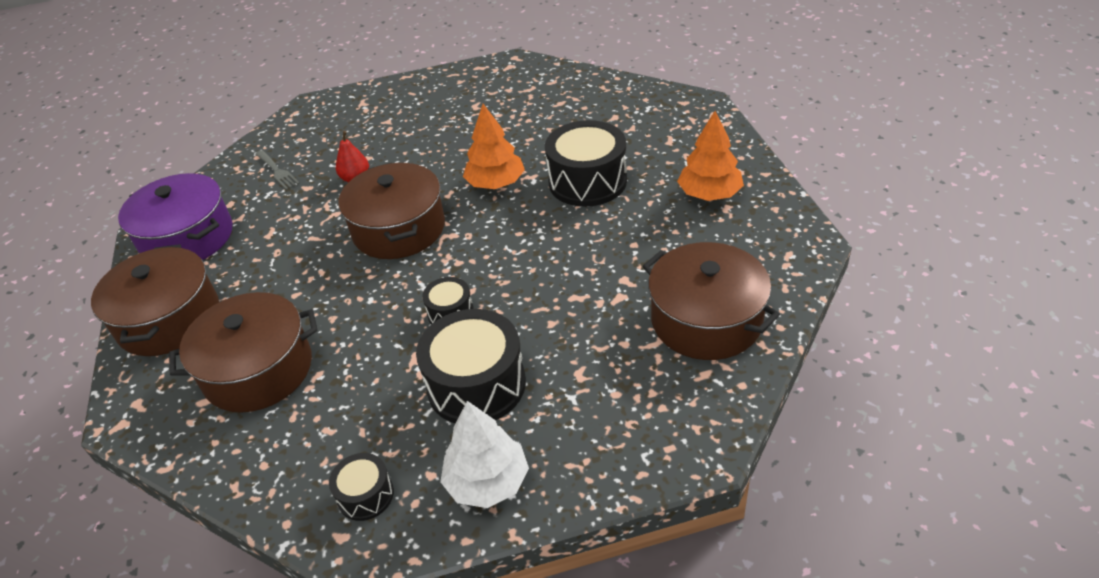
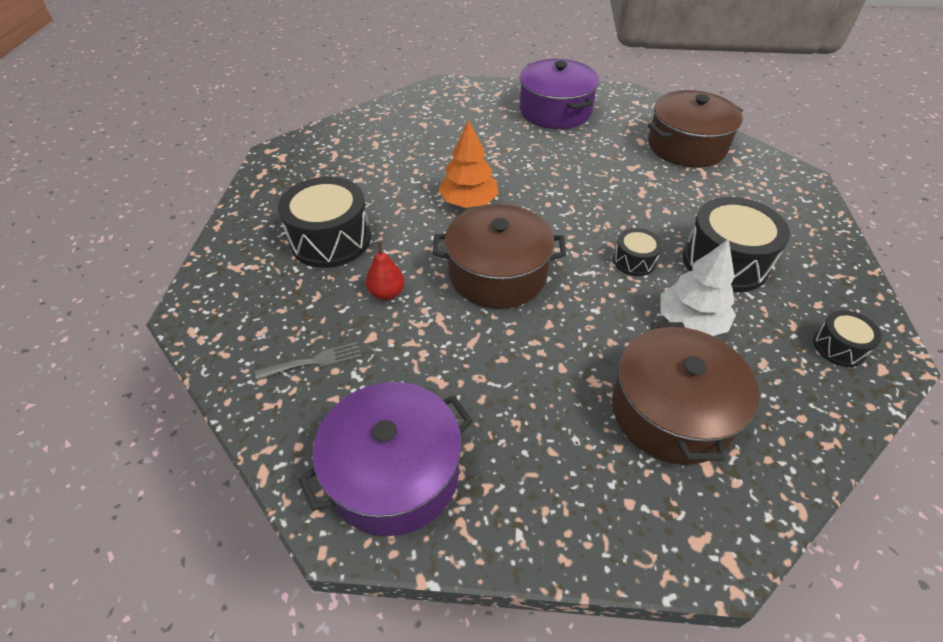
camera: 75 degrees left, 5 degrees up
brown pot [91,244,219,356] -> none
white tree [440,401,529,508] -> white tree moved to [661,239,736,336]
black drum [545,120,627,207] -> black drum moved to [278,177,371,268]
orange tree [677,111,744,201] -> purple pot [520,59,599,129]

